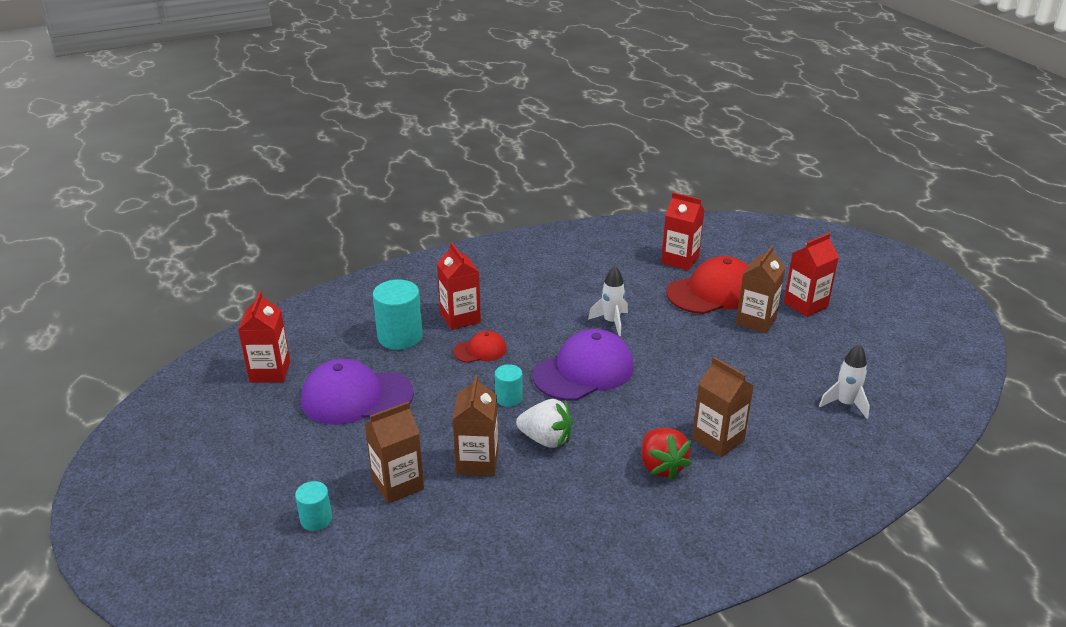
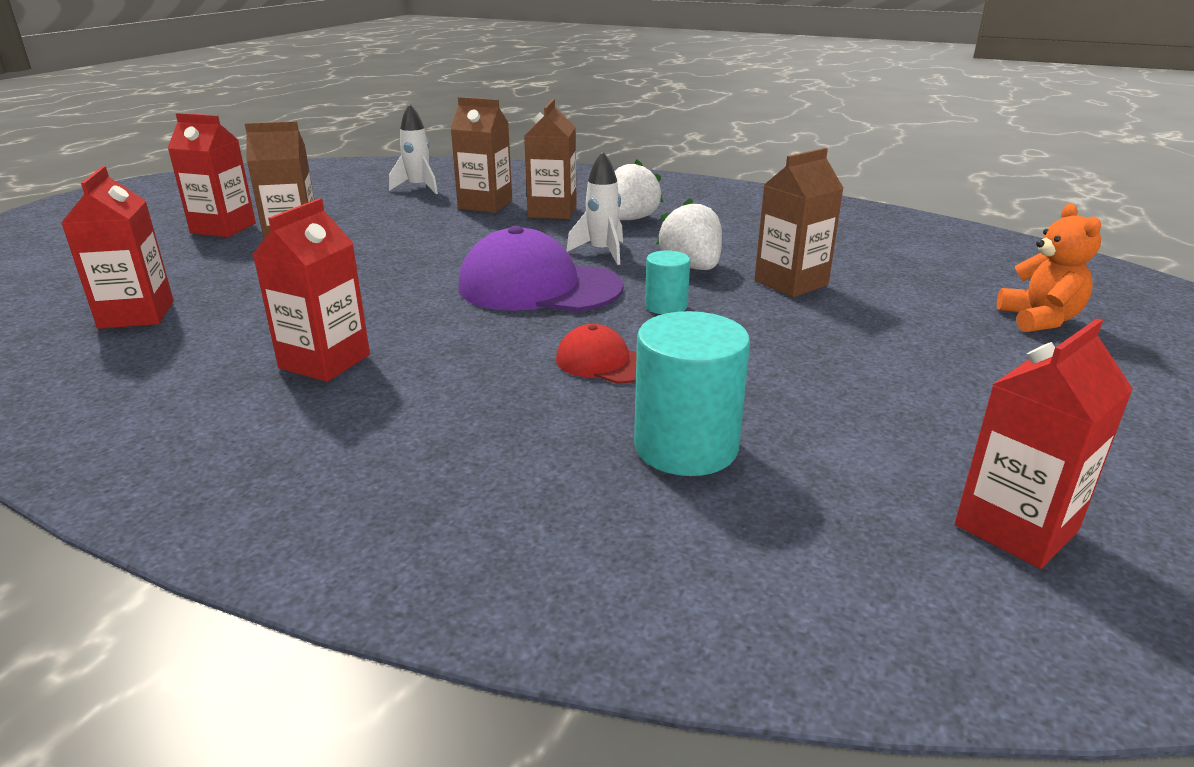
camera: 130 degrees left, 5 degrees down
turquoise cylinder [295,481,332,531] -> orange teddy bear [997,204,1101,332]
purple cap [301,359,414,425] -> none
brown carton [365,402,424,504] -> brown carton moved to [451,97,512,213]
red carton [437,242,481,330] -> red carton moved to [252,198,370,382]
white rocket [588,266,628,336] -> white rocket moved to [567,151,623,265]
red strawberry [641,428,692,480] -> white strawberry [615,160,663,220]
red cap [666,256,748,314] -> none

